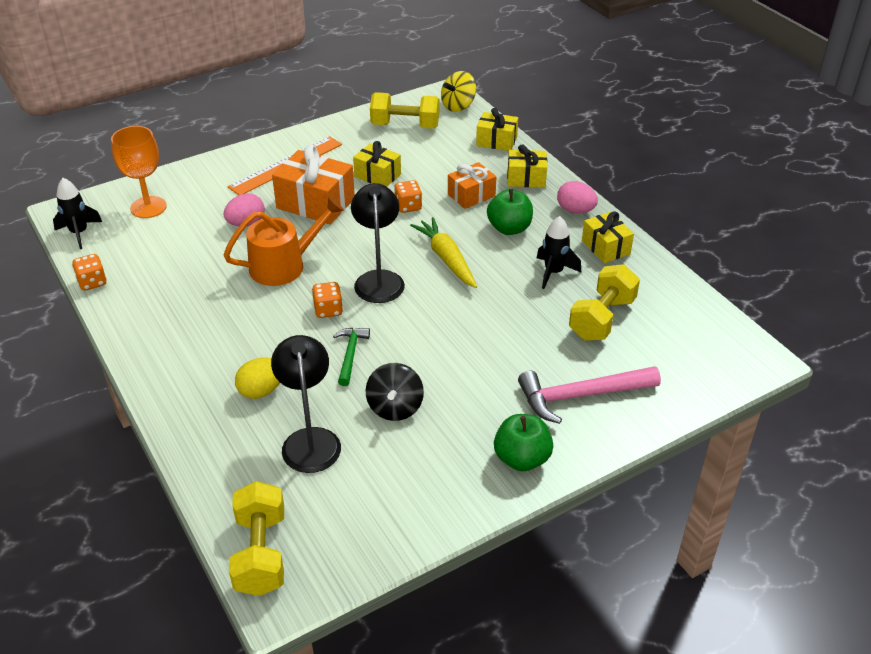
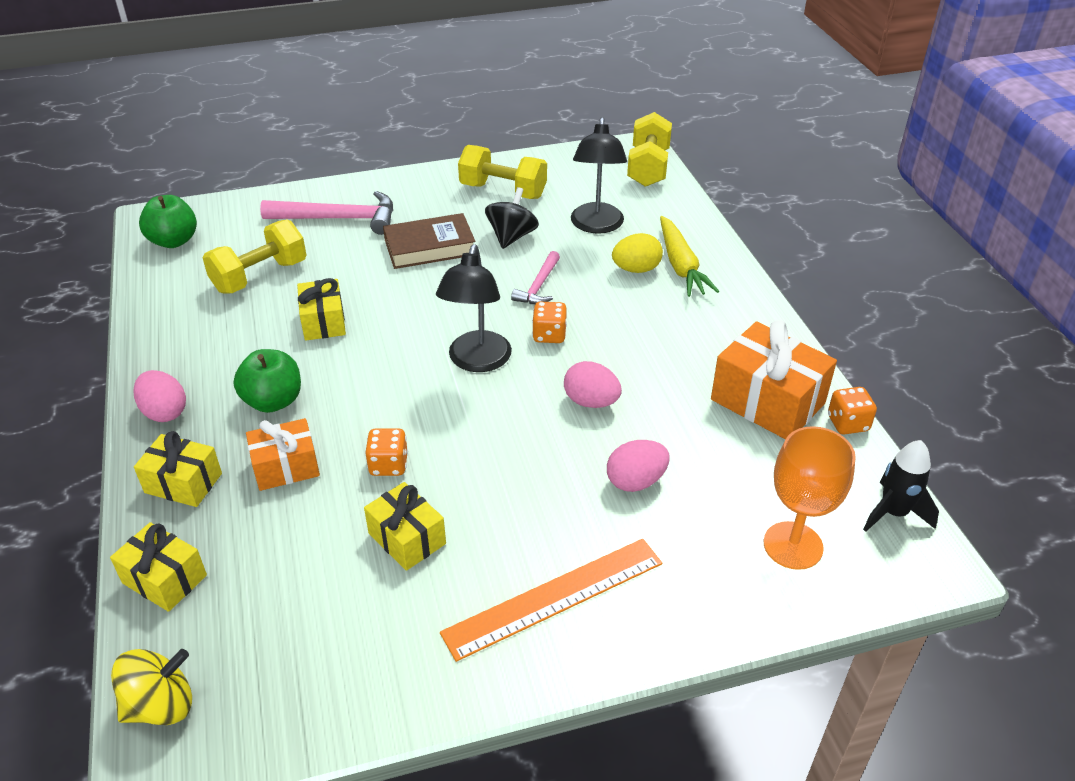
camera: 165 degrees left, 0 degrees up
orange watering can [224,197,344,286] -> pink egg [564,361,622,408]
orange gift [272,145,355,225] -> orange gift moved to [711,320,837,440]
green hammer [333,328,370,386] -> pink hammer [511,251,560,304]
yellow dumbbell [370,92,440,129] -> yellow dumbbell moved to [458,145,547,199]
yellow carrot [410,217,477,288] -> yellow carrot moved to [660,216,719,297]
green apple [494,414,553,471] -> green apple moved to [139,195,197,248]
black rocket [537,216,581,289] -> none
yellow gift [582,211,634,263] -> yellow gift moved to [297,278,346,341]
none -> brown book [383,213,475,269]

